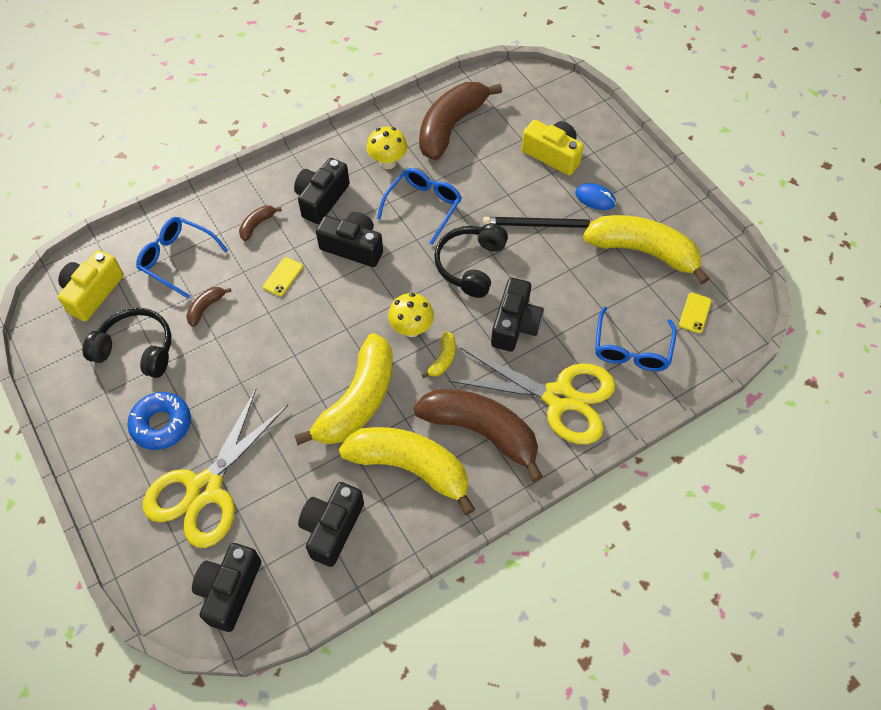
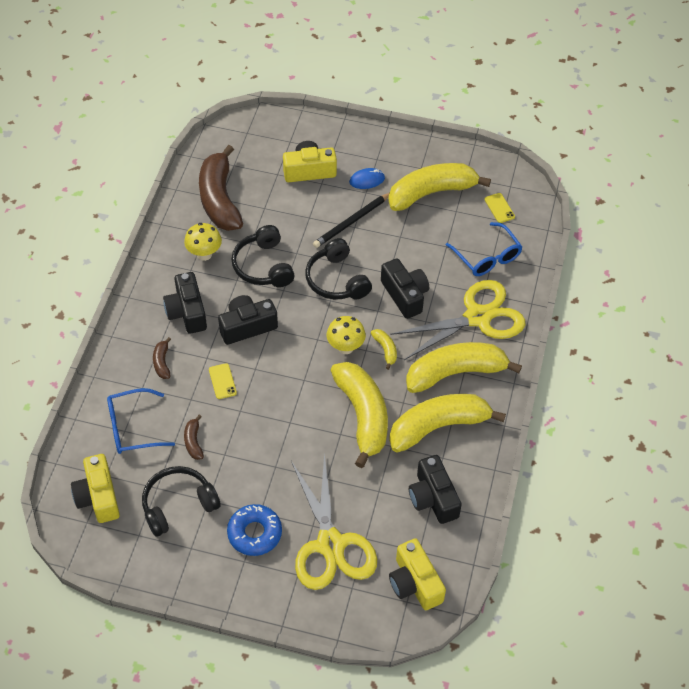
camera: 45 degrees left, 5 degrees down
black camera [192,543,261,632] -> yellow camera [389,538,446,610]
blue glasses [377,168,462,245] -> black headphones [231,225,295,287]
brown banana [414,389,543,482] -> yellow banana [406,342,522,393]

